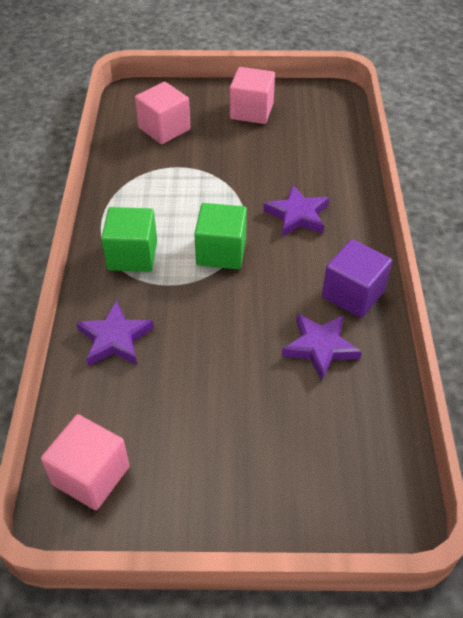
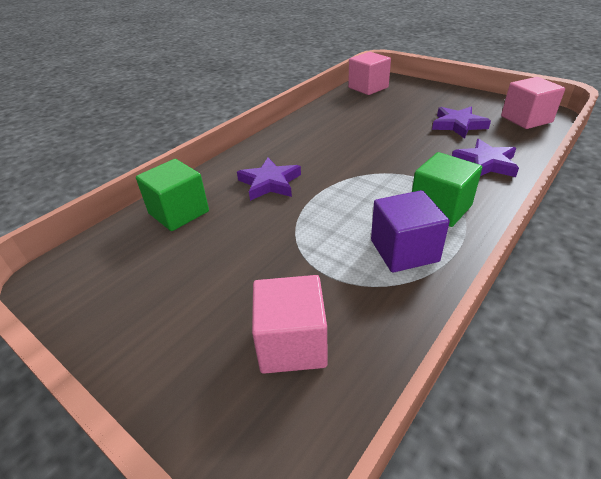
camera: 140 degrees left, 10 degrees down
green cube [194,203,247,269] -> green cube moved to [136,159,209,231]
pink cube [230,67,275,124] -> pink cube moved to [348,52,391,95]
purple star [282,313,362,381] -> purple star moved to [432,107,491,139]
purple cube [322,239,392,318] -> purple cube moved to [371,190,450,273]

